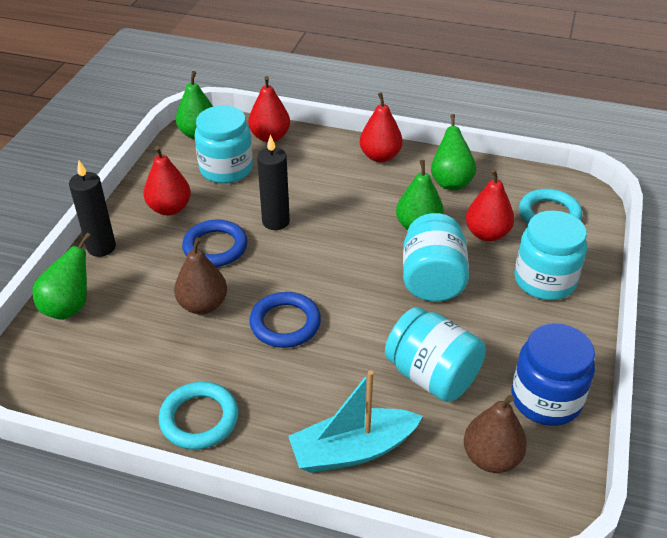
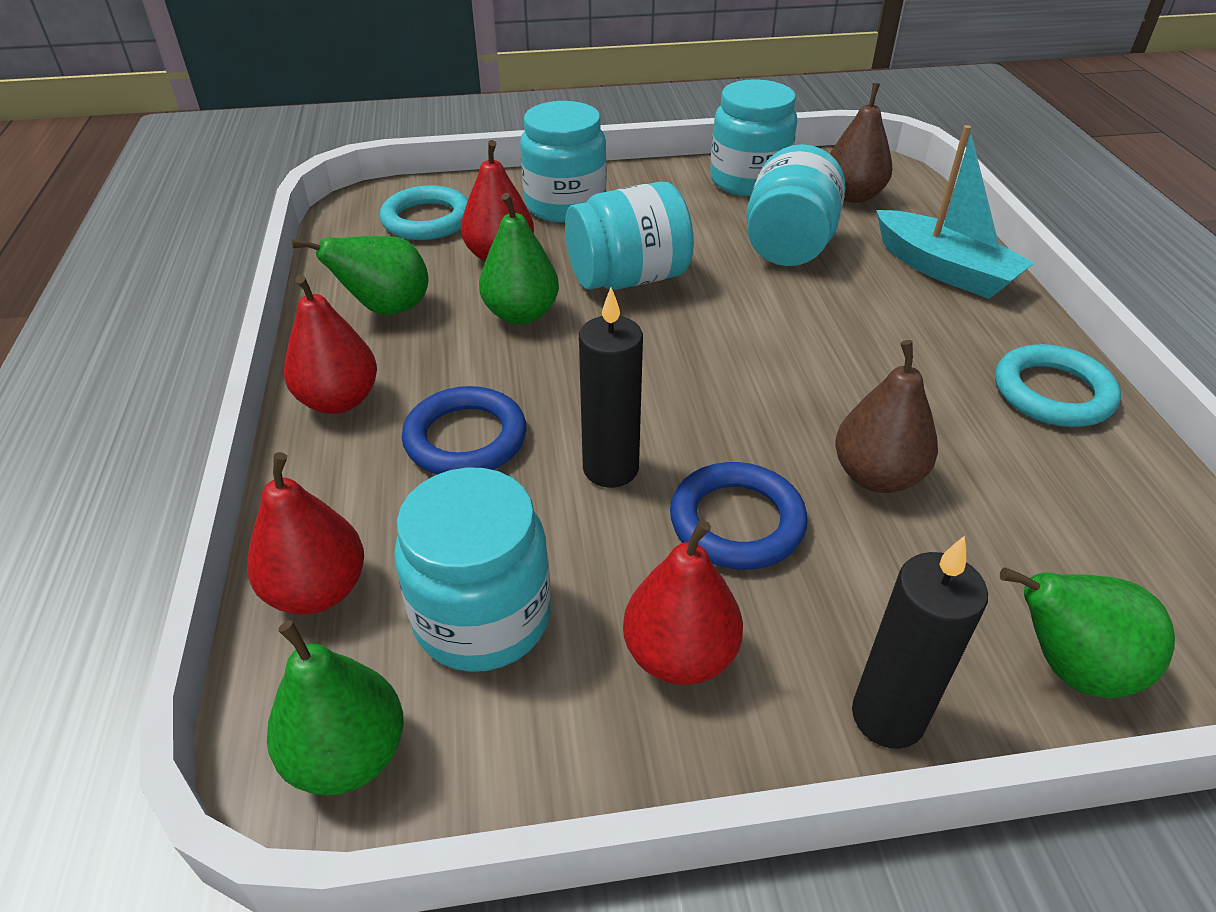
camera: 115 degrees left, 0 degrees up
blue ring [249,292,321,348] -> blue ring moved to [402,386,527,474]
blue jar [511,323,595,426] -> turquoise jar [710,79,797,197]

